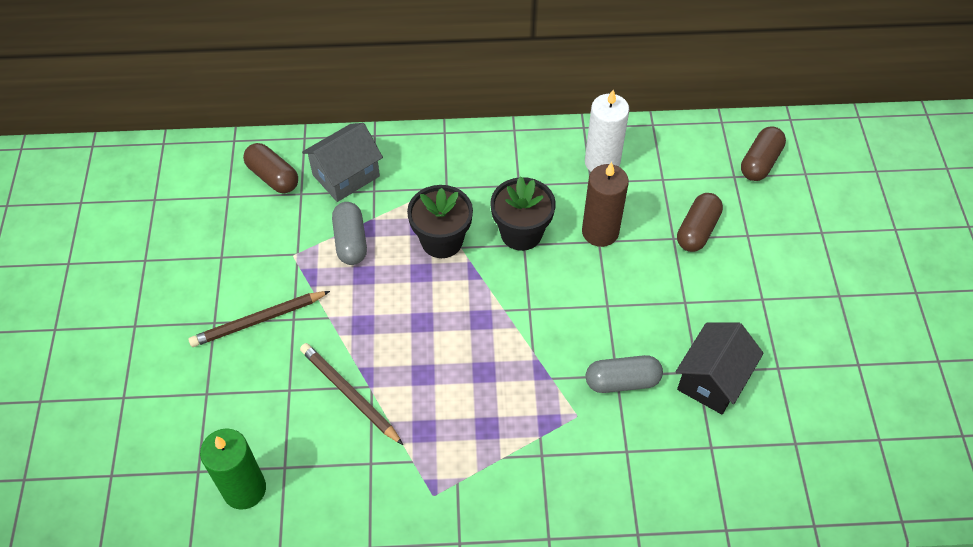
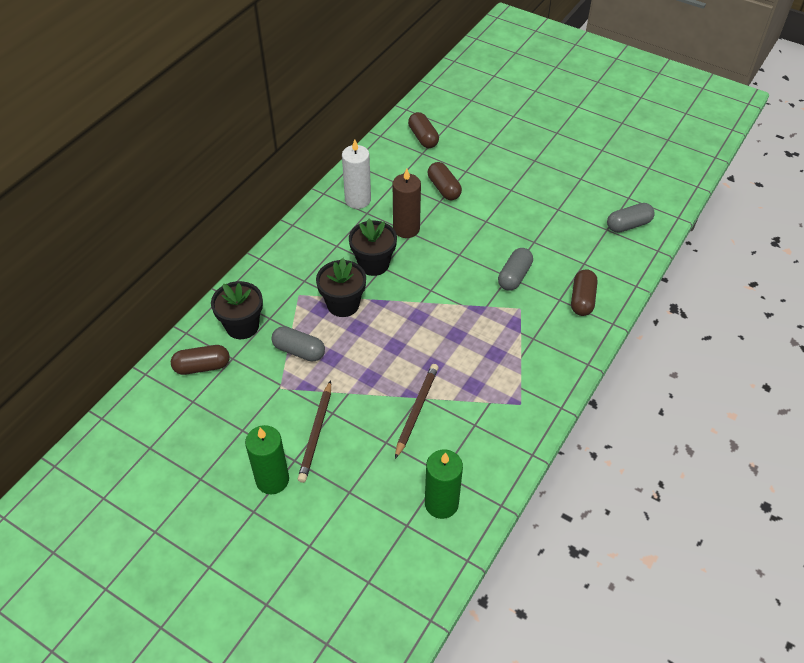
camera: 55 degrees left, 5 degrees down
brown pencil [300,343,403,445] -> brown pencil turned 120 degrees clockwise [395,364,439,459]
grey house [302,123,383,202] -> black flower pot [211,281,263,339]
black house [675,323,764,414] -> none
none -> green candle [245,425,289,494]
none -> brown capsule [571,269,597,316]
none -> grey capsule [607,203,655,233]

